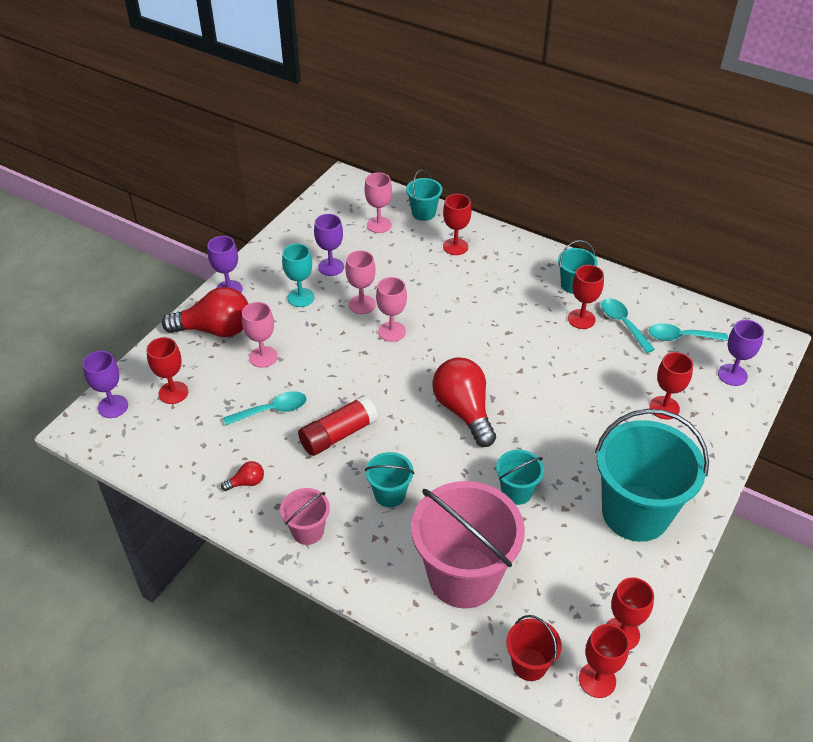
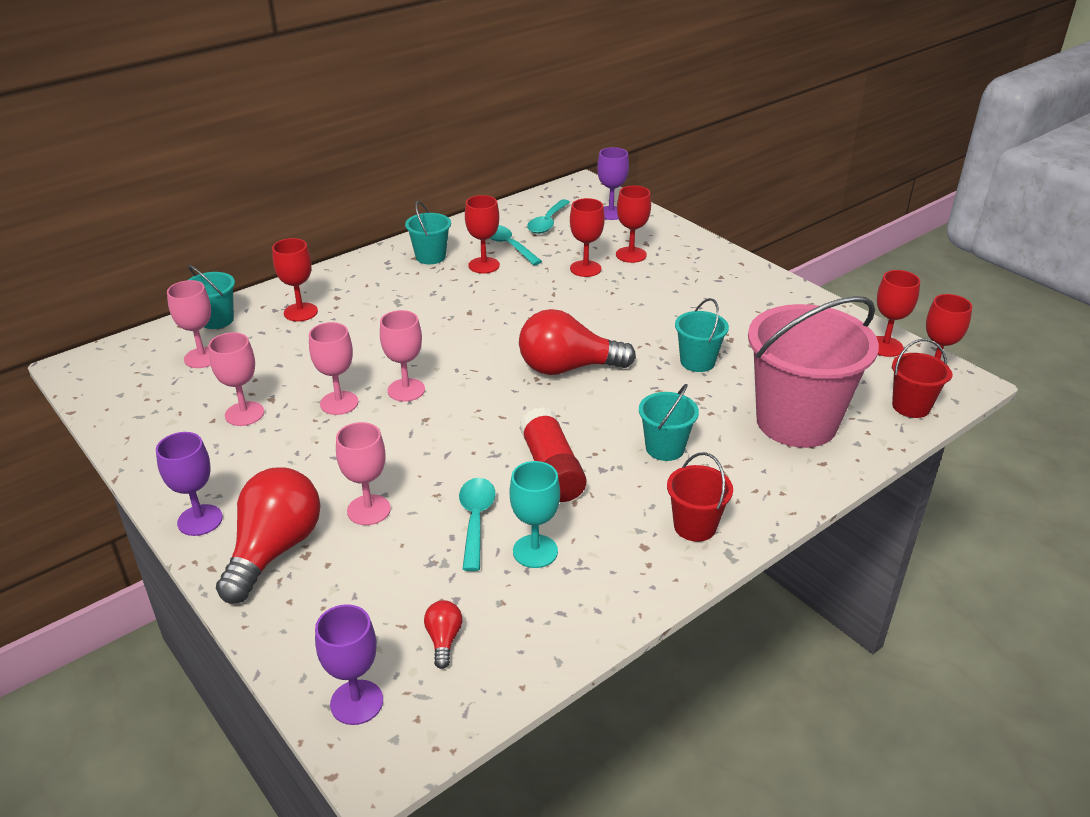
camera: 70 degrees left, 10 degrees down
red goblet [147,337,188,404] -> red goblet moved to [570,198,605,277]
red light bulb [221,461,264,491] -> red light bulb moved to [424,600,462,669]
pink bucket [280,488,330,545] -> red bucket [667,452,733,542]
turquoise goblet [282,243,314,307] -> turquoise goblet moved to [510,461,560,568]
purple goblet [314,214,344,276] -> pink goblet [208,332,264,426]
turquoise bucket [595,409,709,542] -> none
turquoise spoon [601,298,655,353] -> turquoise spoon turned 60 degrees clockwise [490,225,542,265]

